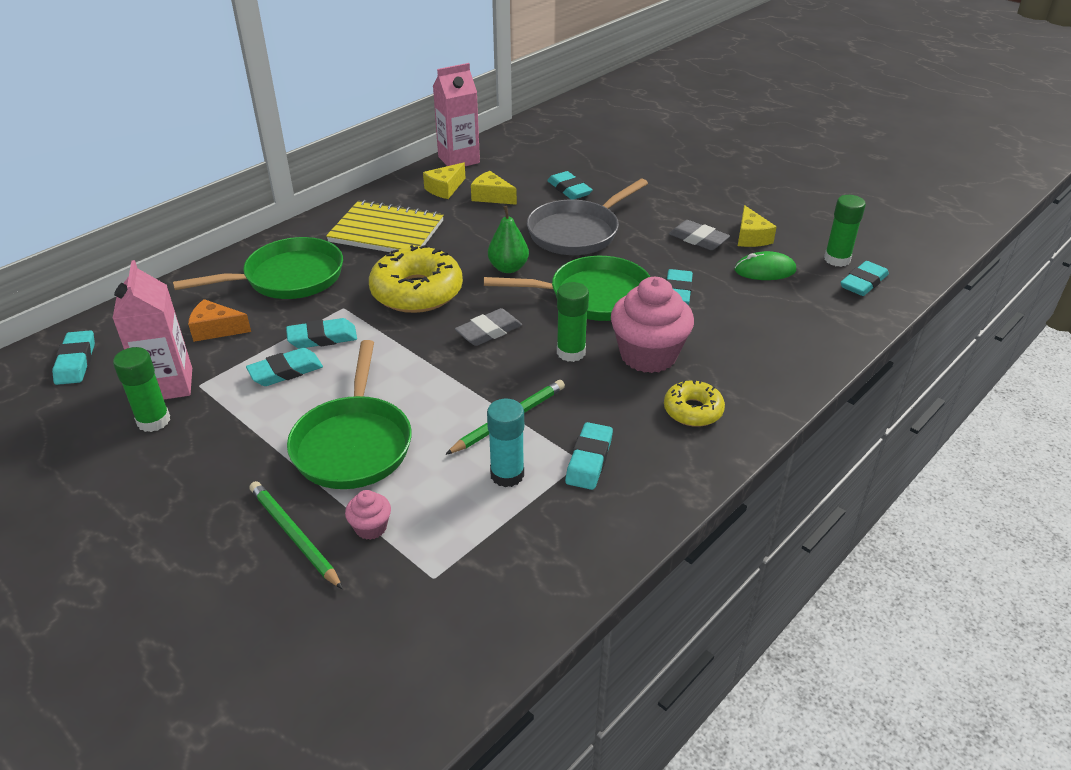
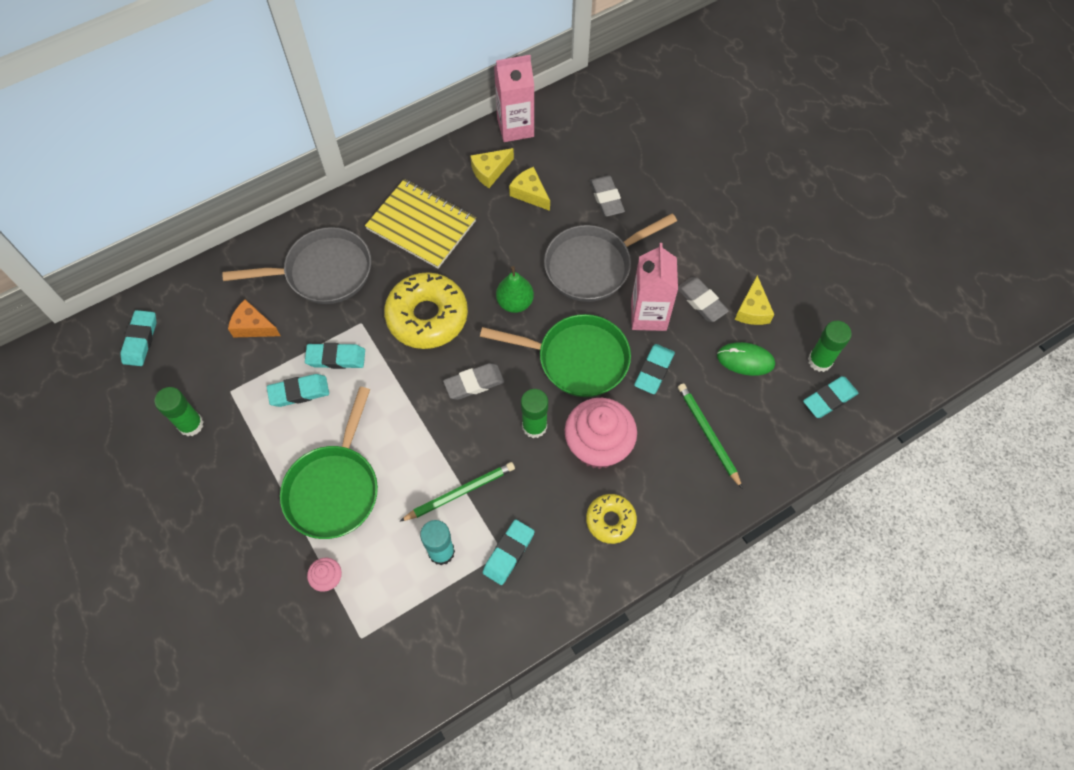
camera: 15 degrees right, 25 degrees up
pink carton [112,260,192,399] -> pink carton moved to [631,243,678,331]
green pan [173,237,343,299] -> grey pan [222,227,371,304]
green pencil [250,481,343,589] -> green pencil moved to [678,383,743,489]
turquoise eraser [547,171,592,200] -> grey eraser [590,176,625,217]

